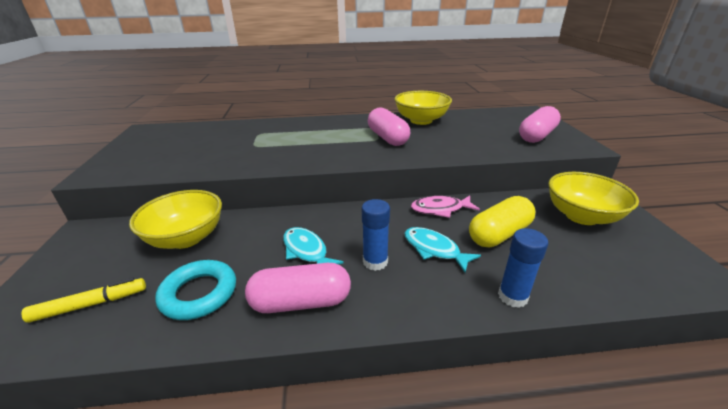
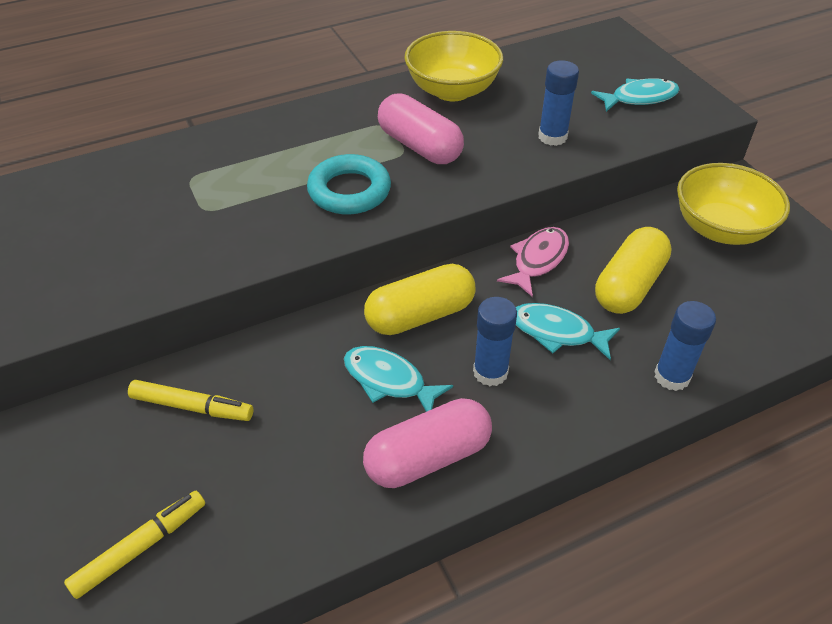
camera: 20 degrees left, 15 degrees up
yellow bowl [129,190,222,249] -> yellow marker [128,380,253,421]
turquoise ring [155,260,236,320] -> turquoise ring moved to [307,154,391,215]
pink fish [411,195,480,218] -> pink fish turned 150 degrees clockwise [497,227,569,297]
pink capsule [519,106,561,143] -> turquoise fish [591,78,680,112]
none -> yellow capsule [364,264,476,335]
none -> blue glue stick [538,60,579,146]

